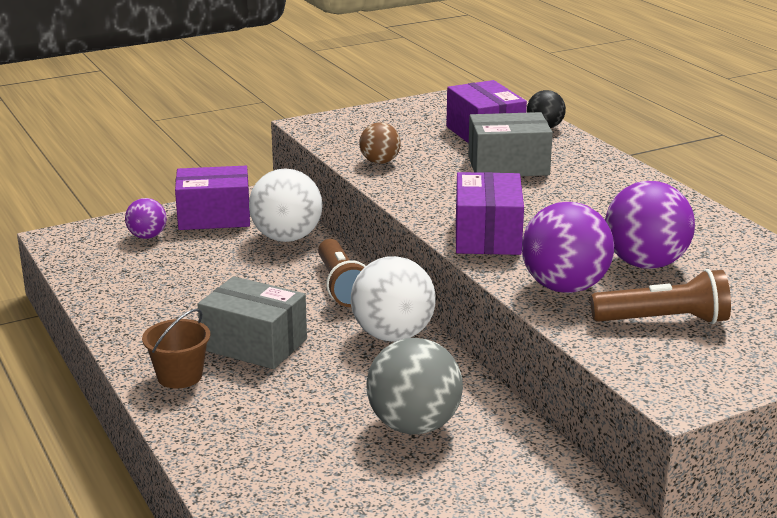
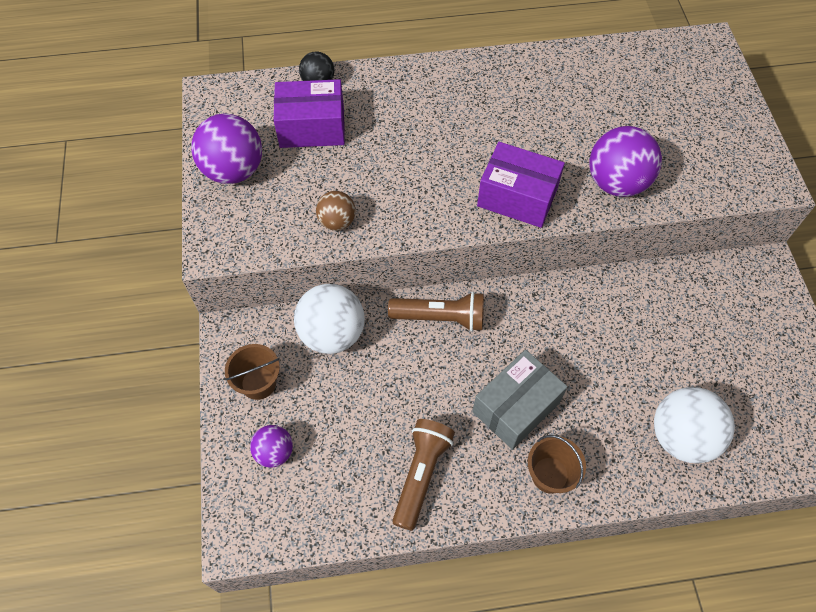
camera: 70 degrees left, 35 degrees up
purple box [175,166,250,230] -> brown bucket [225,344,280,400]
white ball [351,256,436,342] -> white ball moved to [654,387,735,463]
grey ball [367,338,463,435] -> none
grey box [468,112,553,176] -> none
brown flashlight [590,269,731,324] -> brown flashlight moved to [392,419,455,531]
purple ball [605,181,695,269] -> purple ball moved to [191,113,262,184]

